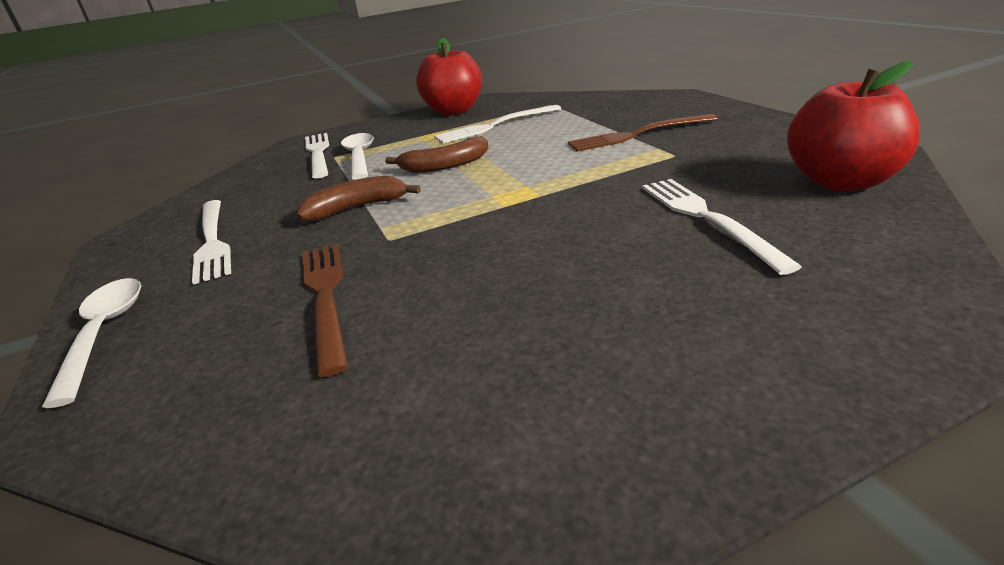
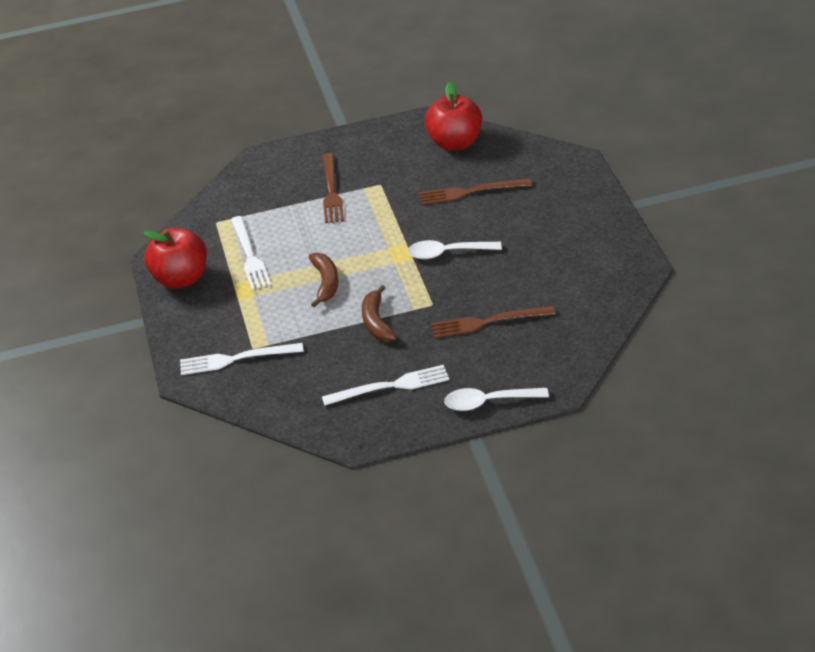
camera: 80 degrees left, 10 degrees up
white spoon [341,133,374,180] -> white spoon moved to [407,240,502,259]
white fork [642,179,802,275] -> brown fork [420,178,532,205]

